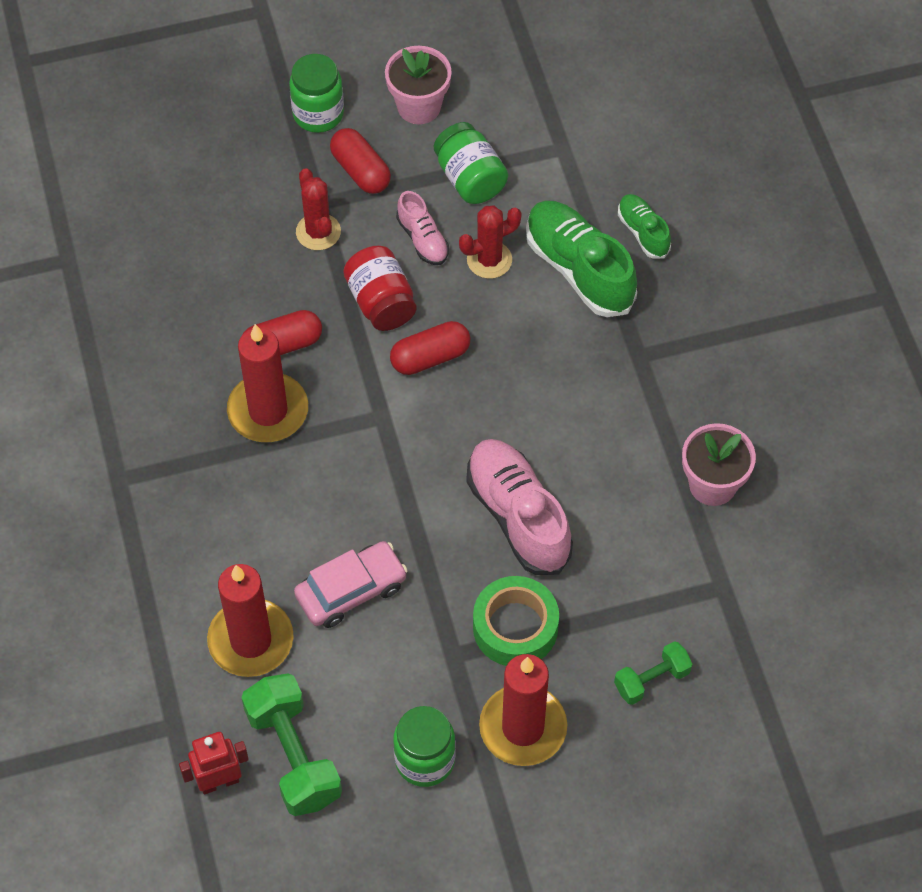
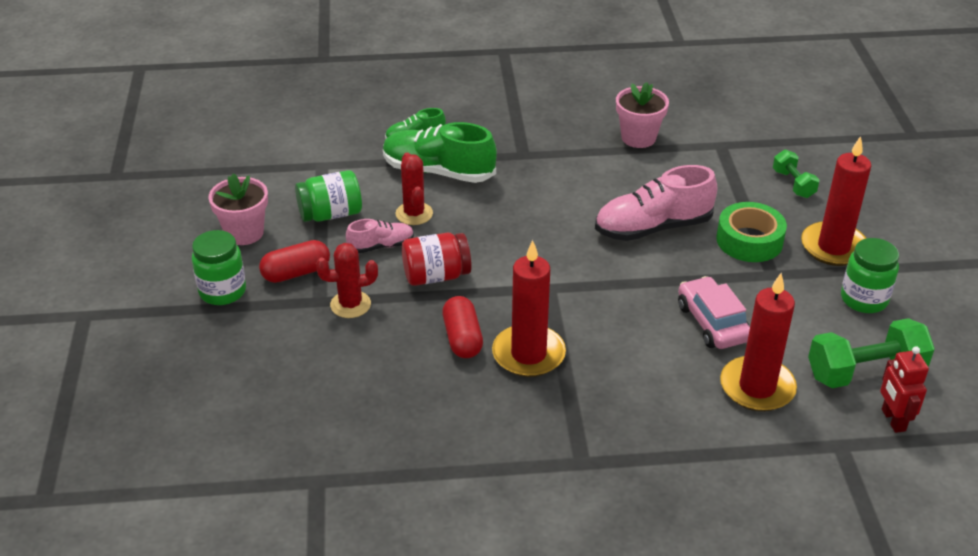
camera: 80 degrees left, 20 degrees down
red capsule [390,321,470,375] -> none
green shoe [526,200,637,317] -> green shoe turned 45 degrees clockwise [383,122,497,183]

